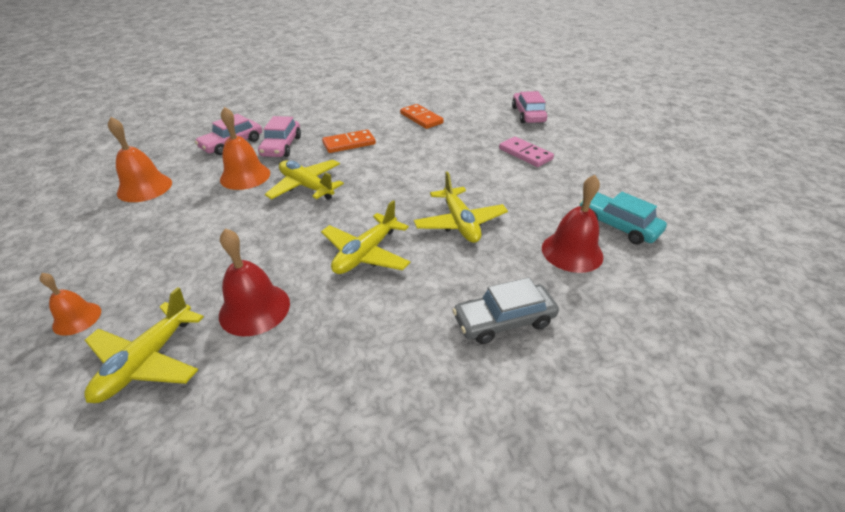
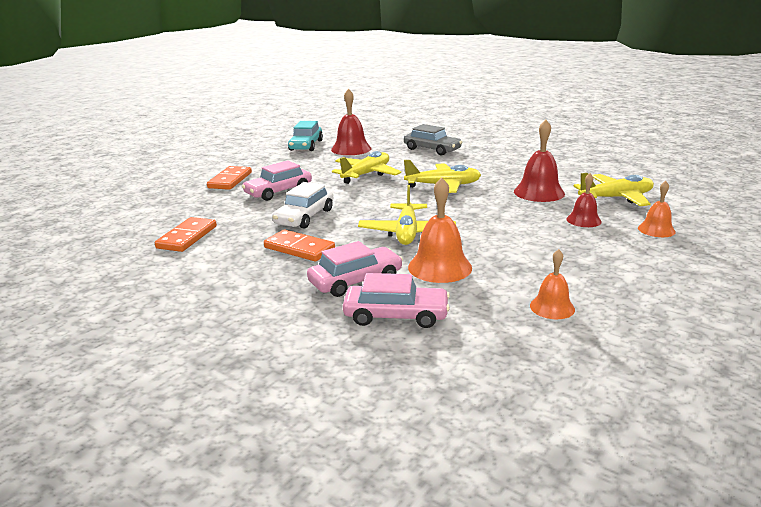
camera: 125 degrees left, 15 degrees down
orange bell [108,117,172,202] -> orange bell [530,249,575,319], size x0.61
pink domino [499,137,554,167] -> orange domino [207,166,252,190]
pink car [512,91,547,123] -> pink car moved to [242,160,312,201]
none -> white car [272,182,333,228]
none -> red bell [566,173,602,227]

